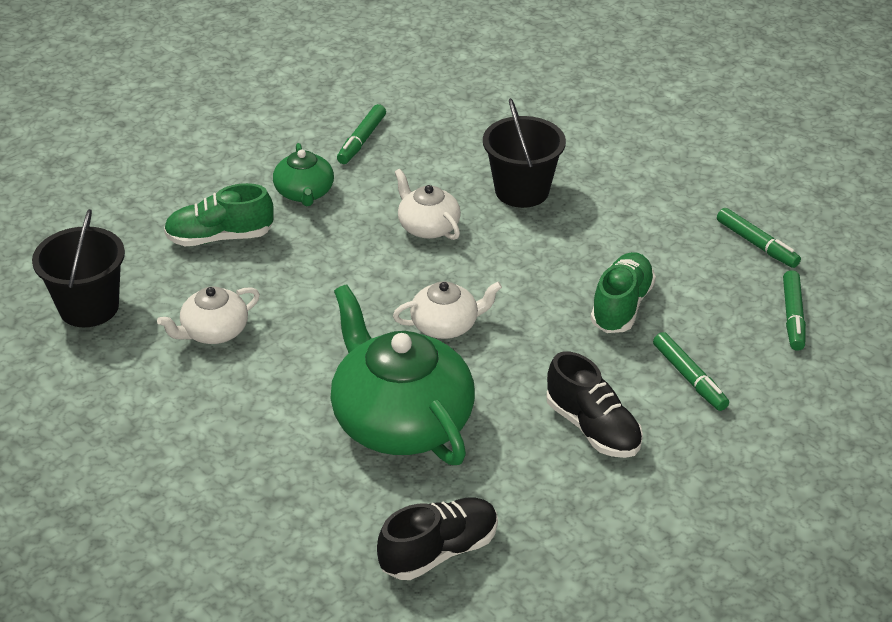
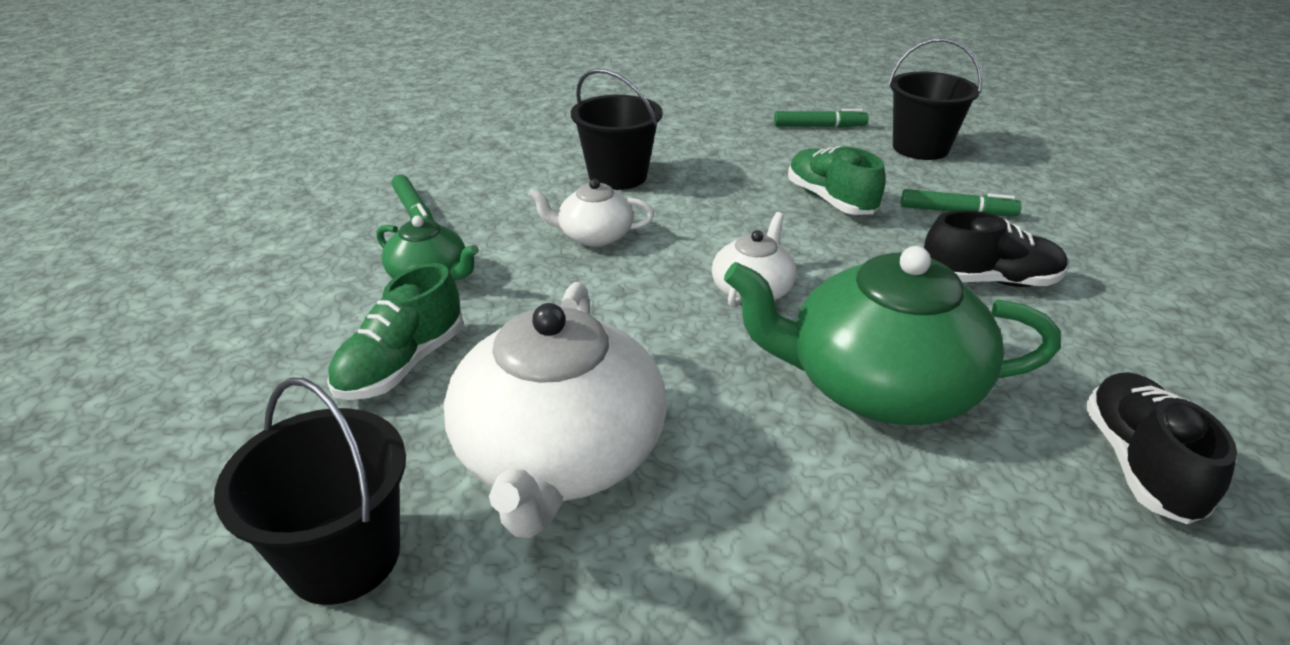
camera: 50 degrees left, 5 degrees down
white teapot [157,286,260,344] -> white teapot [444,282,667,538], size x1.98
green marker [783,270,806,351] -> black bucket [888,38,982,160]

